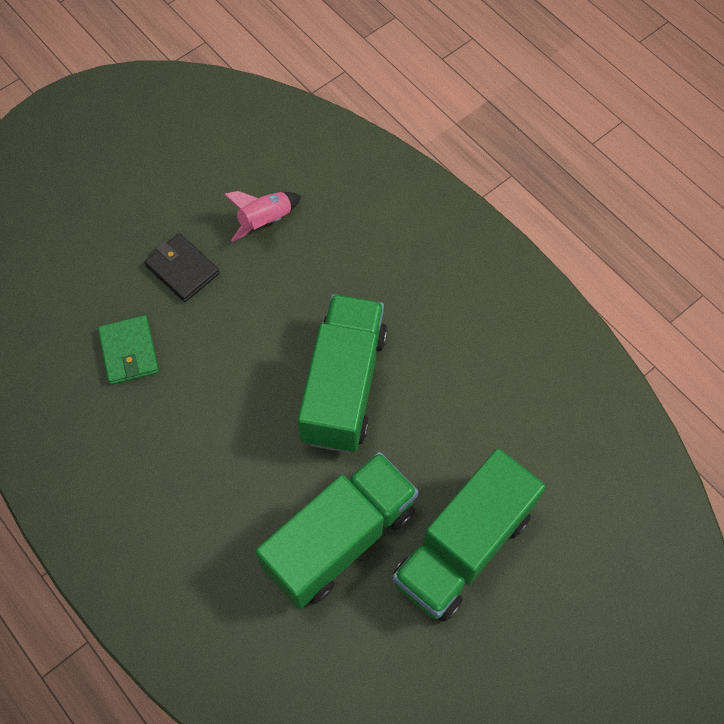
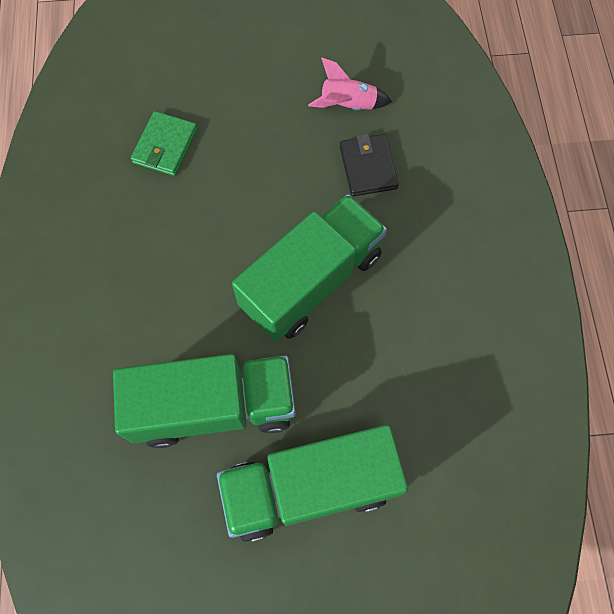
camera: 35 degrees right, 5 degrees up
black wallet [144,233,220,302] -> black wallet moved to [340,134,399,196]

